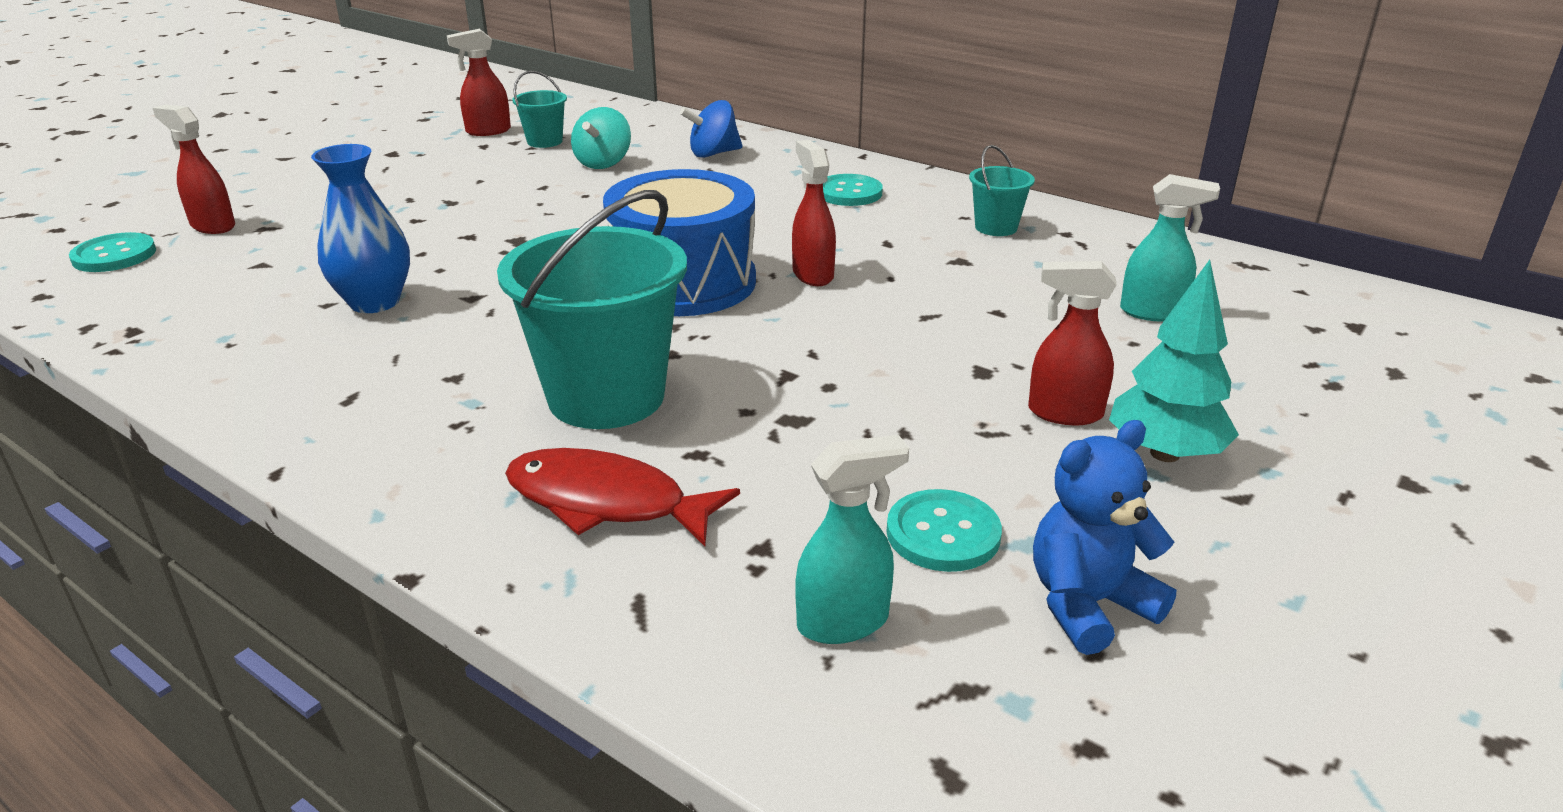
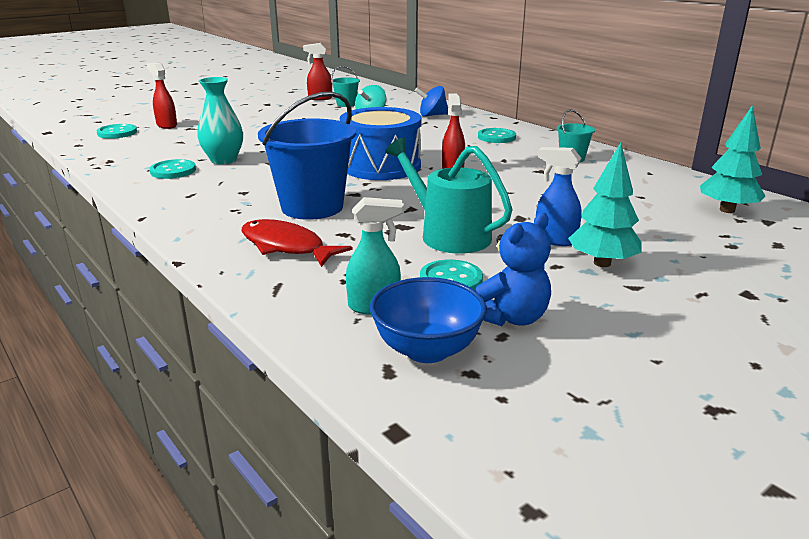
camera: 15 degrees right, 5 degrees down
blue vase [311,144,410,313] -> turquoise vase [197,77,243,165]
turquoise bucket [497,190,687,429] -> blue bucket [258,92,356,220]
red spray bottle [1028,261,1116,425] -> blue spray bottle [536,147,582,246]
blue teddy bear [1033,420,1176,655] -> blue teddy bear turned 150 degrees clockwise [476,213,551,326]
turquoise spray bottle [1120,174,1220,322] -> none
none -> turquoise button [149,159,196,179]
none -> blue bowl [370,277,487,363]
none -> turquoise watering can [385,138,512,254]
none -> turquoise tree [700,105,765,213]

